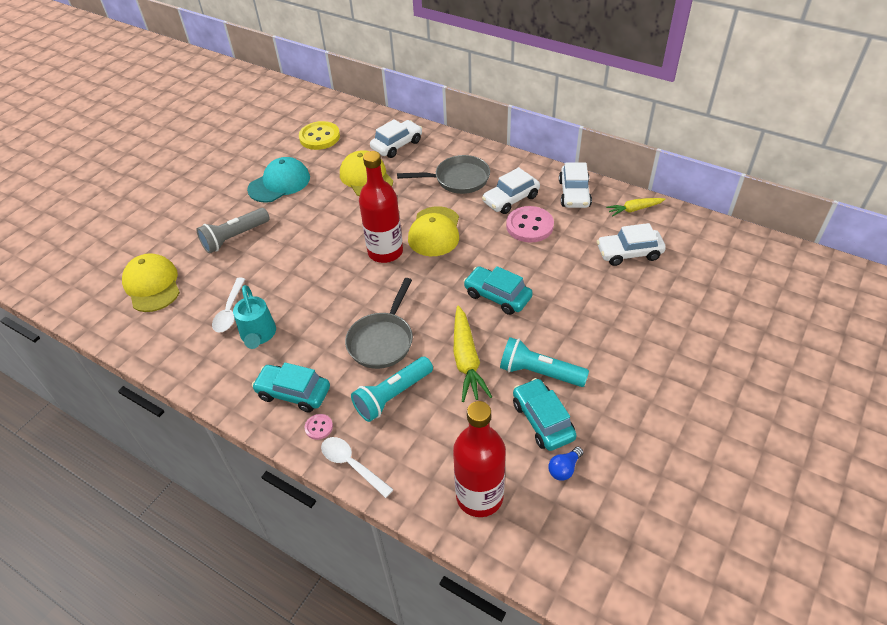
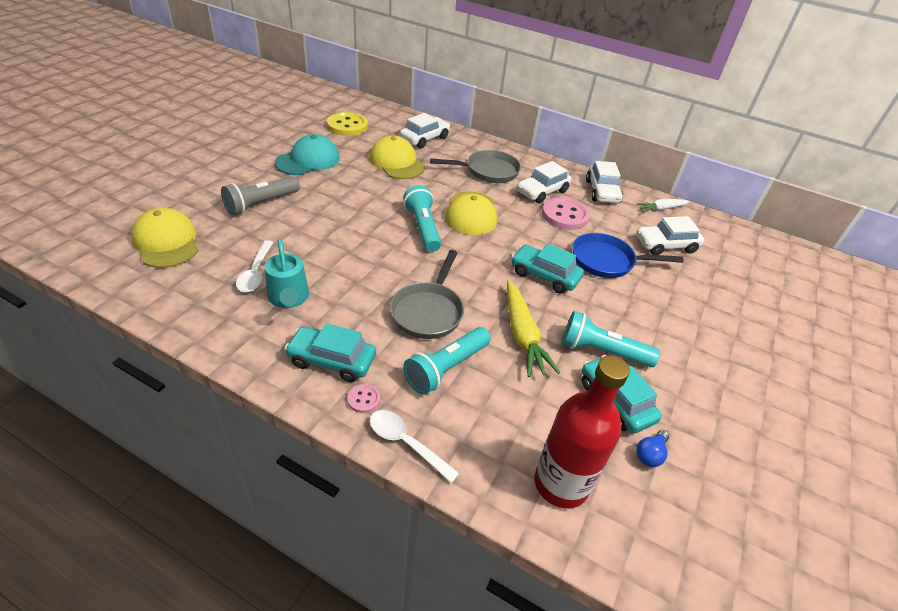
camera: 10 degrees left, 5 degrees down
red bottle [359,151,403,263] -> turquoise flashlight [403,185,441,252]
yellow carrot [606,198,666,217] -> white carrot [636,199,690,212]
none -> blue pan [572,233,684,278]

